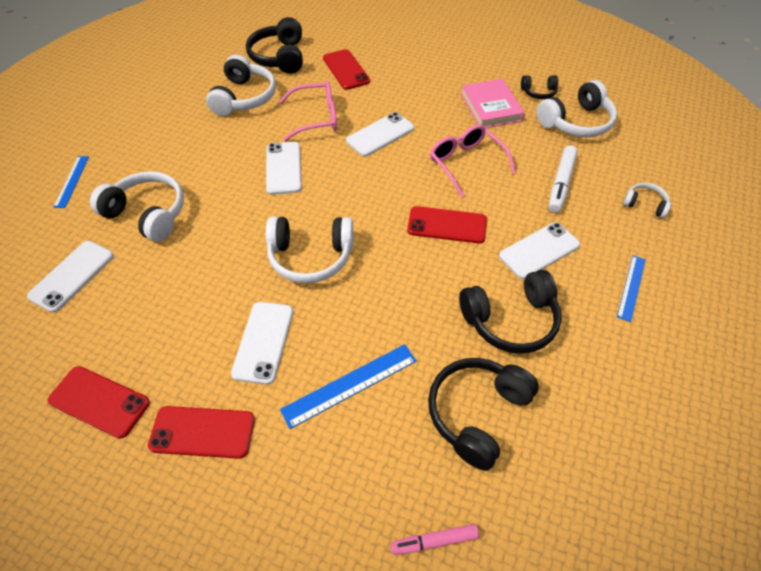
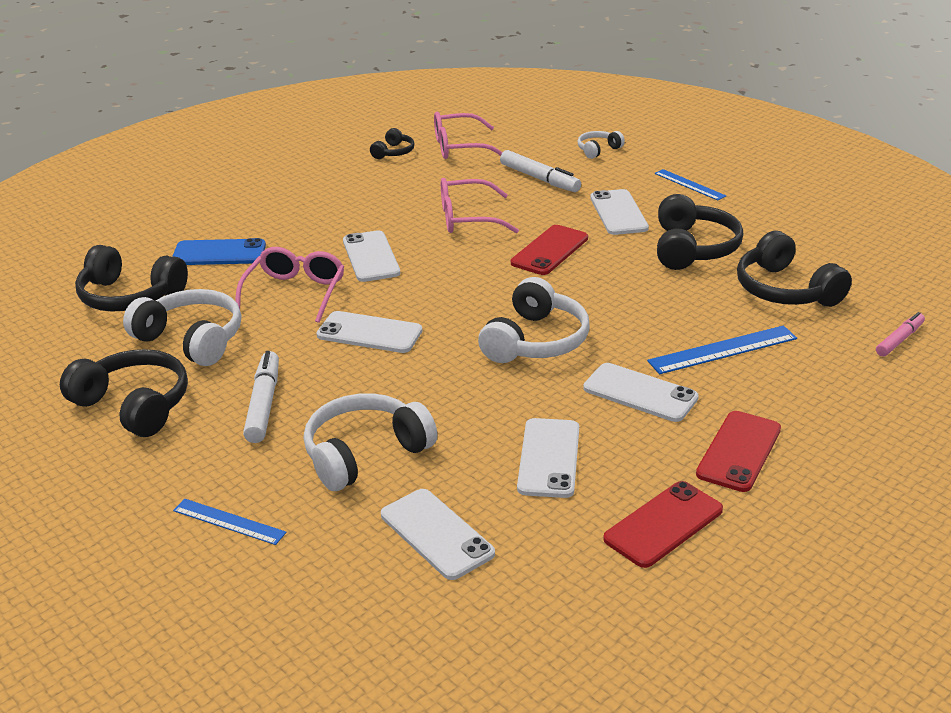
camera: 65 degrees left, 20 degrees down
blue ruler [280,344,416,429] -> blue ruler turned 75 degrees clockwise [647,325,797,374]
red phone [323,49,370,90] -> blue phone [172,238,266,265]
pink marker [391,524,479,555] -> pink marker turned 150 degrees counterclockwise [876,312,925,357]
pink book [461,79,525,128] -> none
white headphones [537,80,617,137] -> pink glasses [434,112,503,159]
none -> black headphones [60,349,188,437]
none -> white marker [243,351,279,443]
none -> white phone [517,418,579,498]

